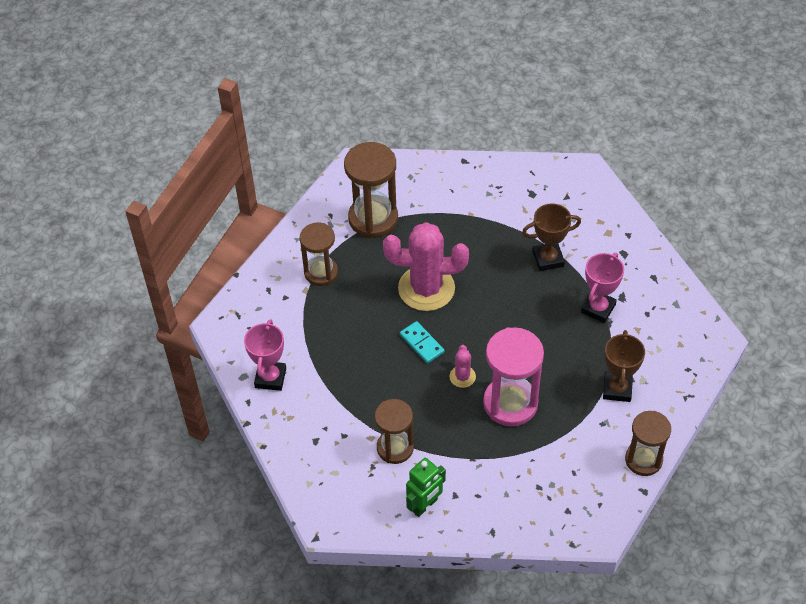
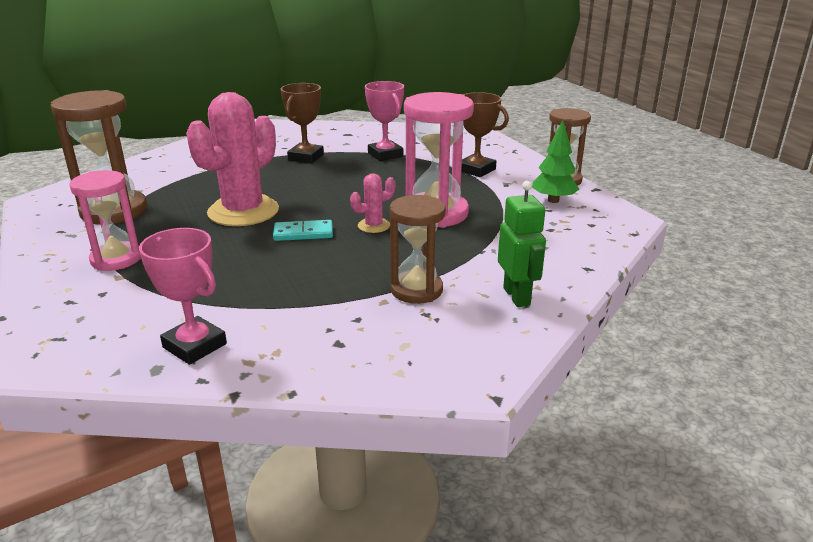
camera: 60 degrees left, 25 degrees down
brown hourglass [300,223,338,286] -> pink hourglass [69,170,141,271]
pink cactus [449,345,476,388] -> pink cactus turned 60 degrees counterclockwise [350,173,395,233]
none -> green tree [532,120,579,203]

